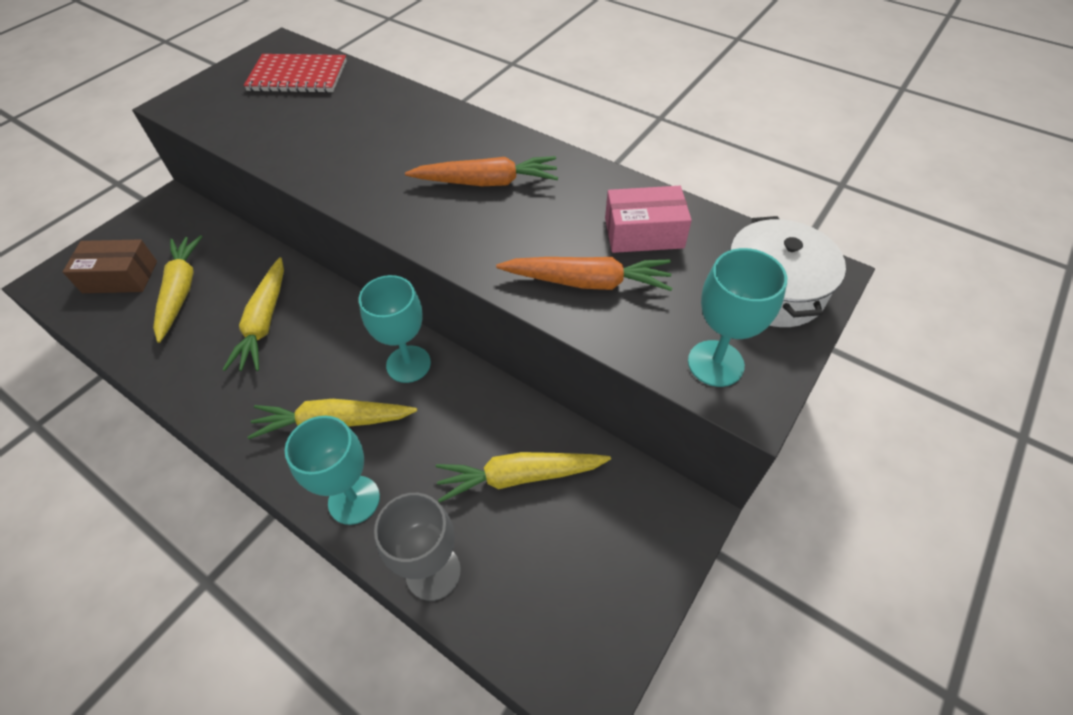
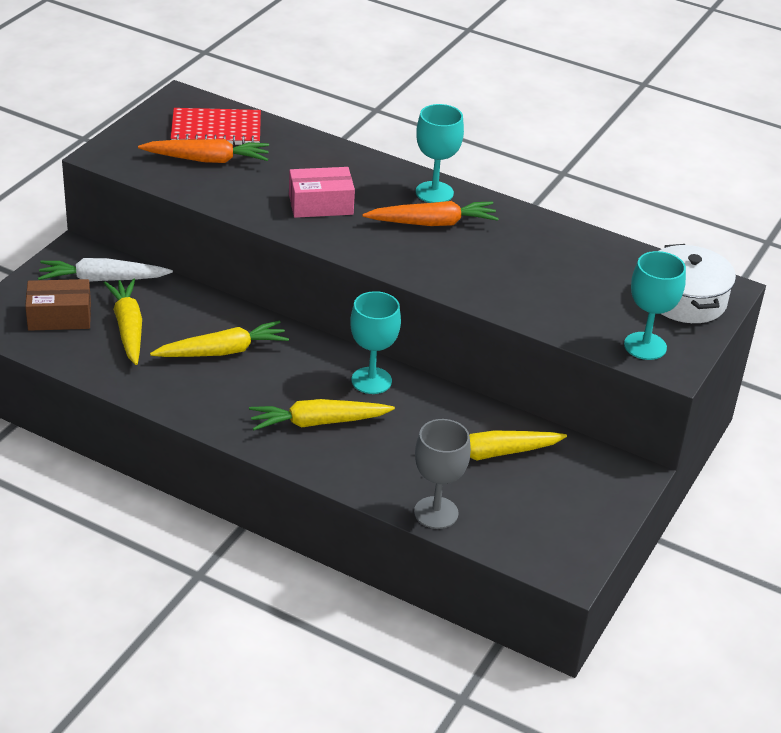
camera: 10 degrees left, 15 degrees down
yellow carrot [222,257,284,371] -> yellow carrot turned 105 degrees counterclockwise [150,321,289,357]
turquoise goblet [285,416,380,525] -> turquoise goblet moved to [416,104,464,203]
orange carrot [496,257,672,291] -> orange carrot moved to [138,139,269,163]
pink box [605,186,692,253] -> pink box moved to [289,167,355,218]
none -> white carrot [38,258,173,282]

